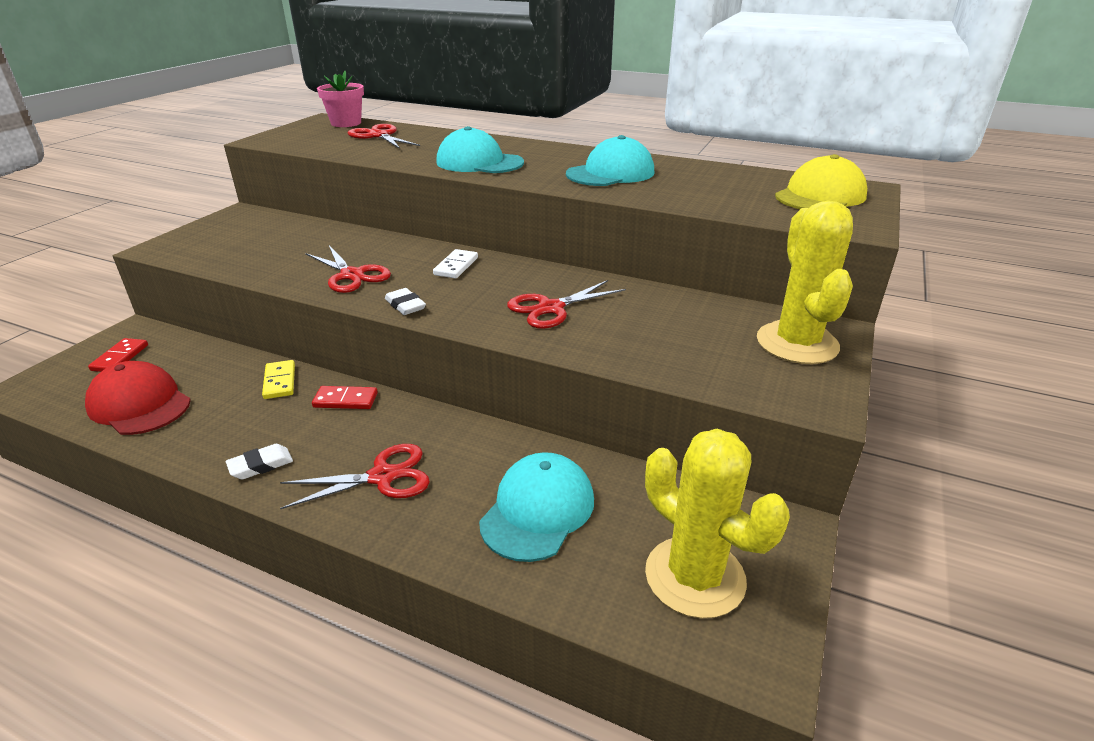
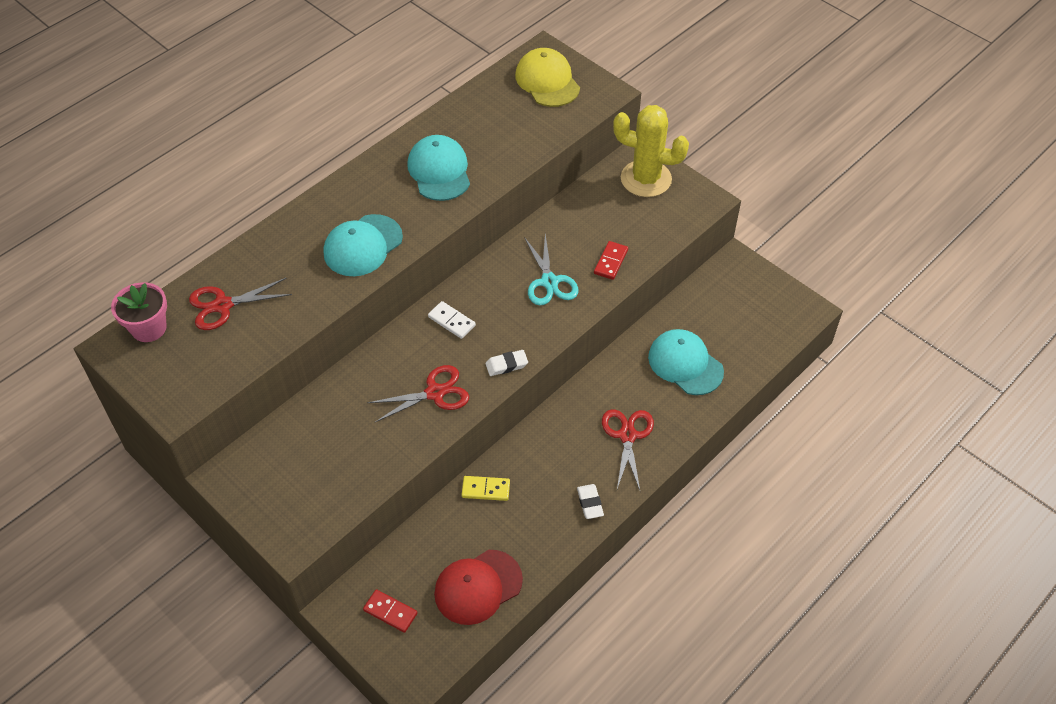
camera: 70 degrees left, 20 degrees up
red domino [312,386,378,409] -> red domino moved to [594,241,628,280]
red scissors [507,280,626,329] -> turquoise scissors [524,234,579,305]
yellow cactus [645,429,790,618] -> none

